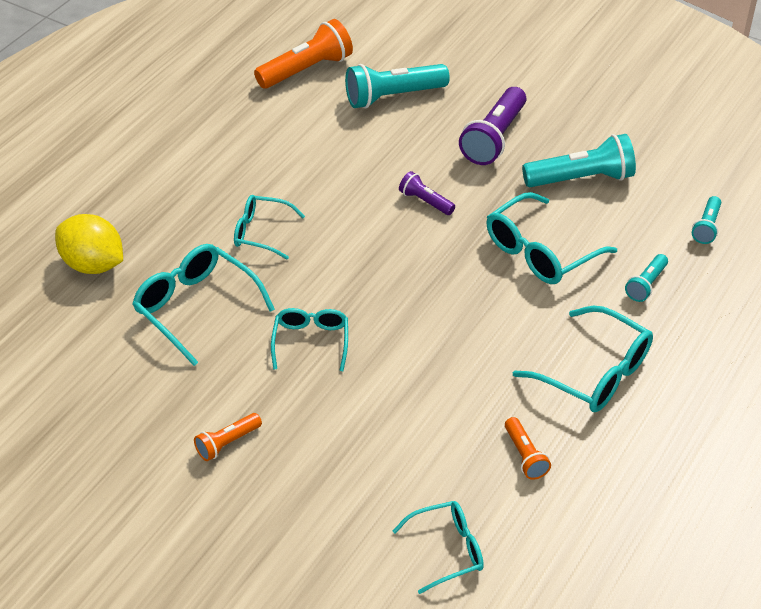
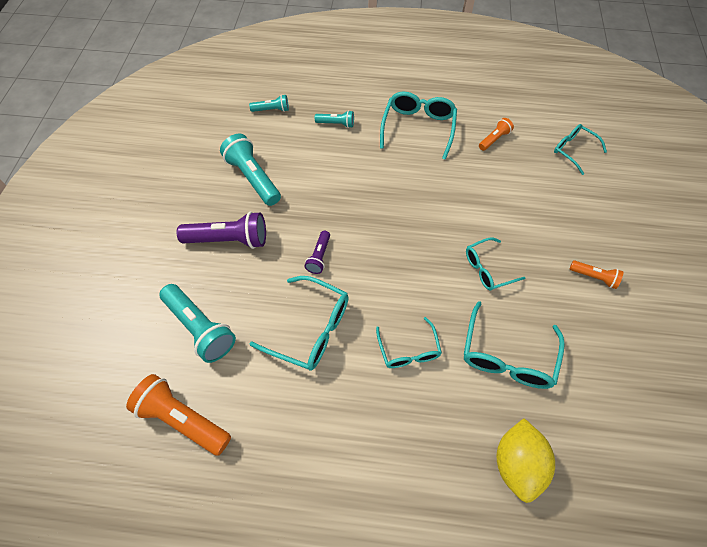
camera: 115 degrees left, 15 degrees up
turquoise glasses [486,192,617,284] -> turquoise glasses moved to [249,276,349,371]

